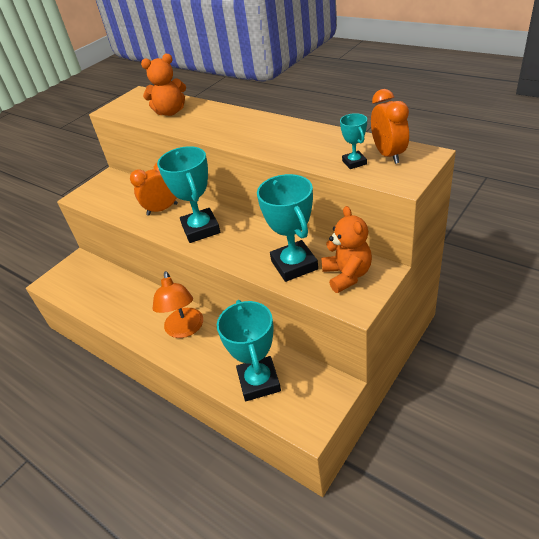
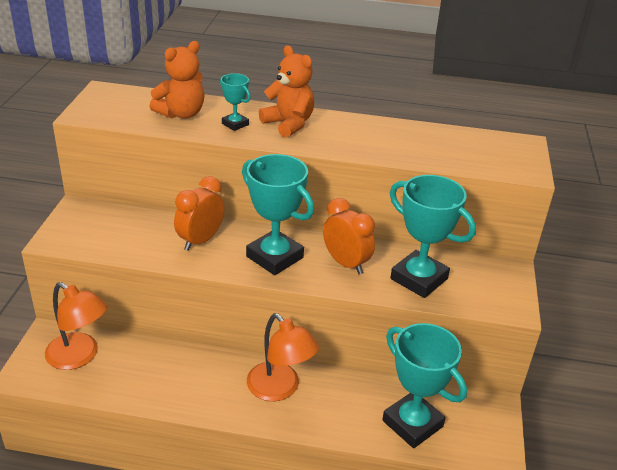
camera: 35 degrees left, 5 degrees down
orange teddy bear [321,206,372,293] -> orange teddy bear moved to [259,45,314,138]
turquoise trophy [340,113,367,169] -> turquoise trophy moved to [220,73,251,131]
orange clock [371,89,409,164] -> orange clock moved to [323,198,375,274]
none -> orange lamp [45,282,107,370]

